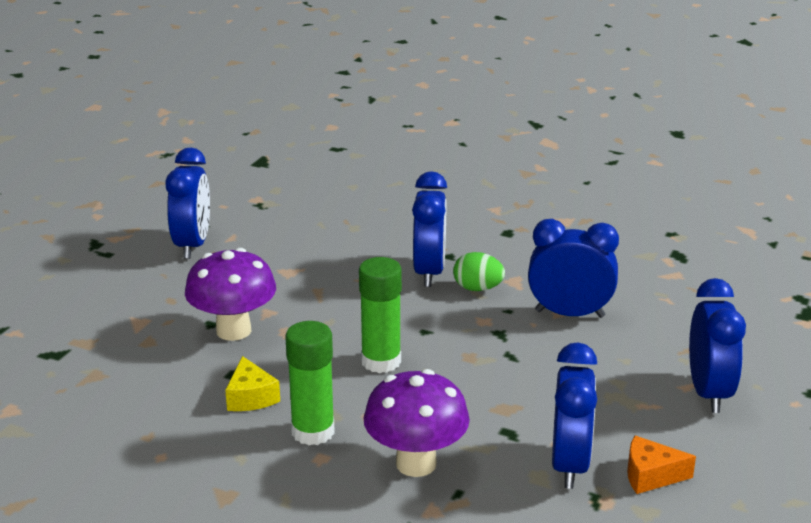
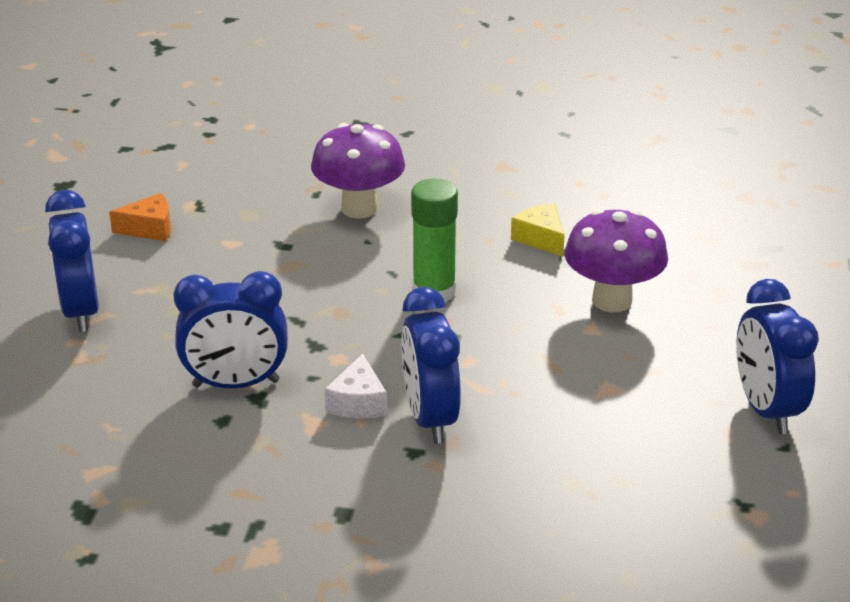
camera: 165 degrees right, 5 degrees up
green glue stick [285,321,335,445] -> none
green egg [453,252,505,291] -> white cheese [325,353,387,419]
blue clock [552,342,597,489] -> none

